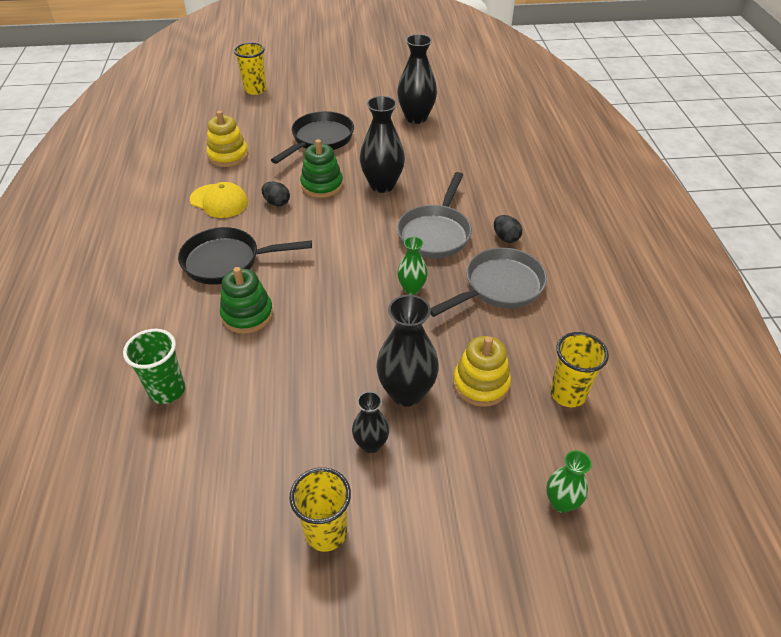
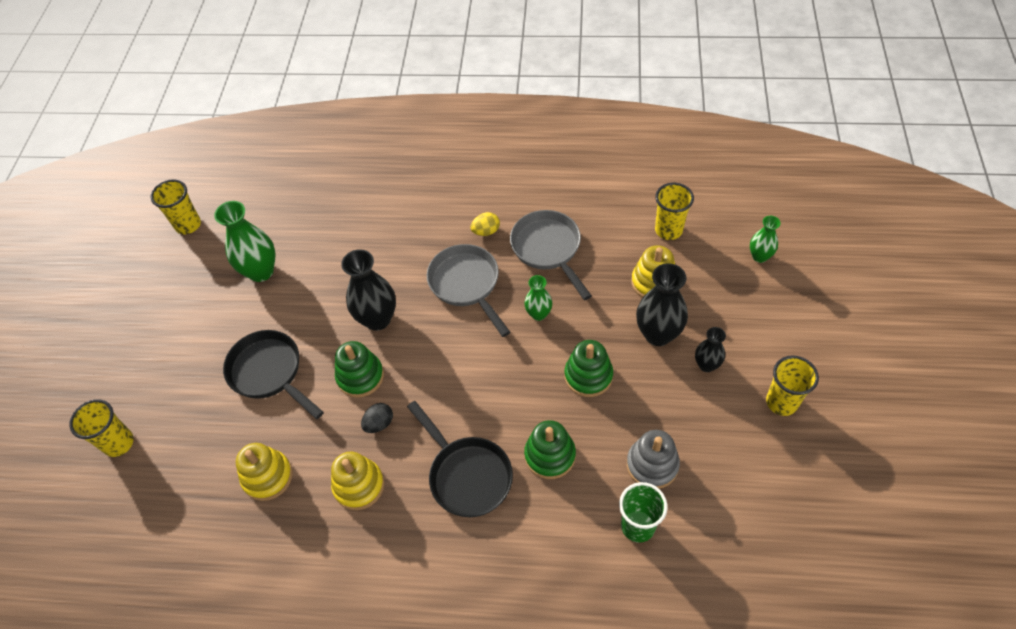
camera: 75 degrees left, 10 degrees up
black pan [178,227,312,285] -> black pan turned 45 degrees counterclockwise [407,401,513,517]
yellow cap [190,182,248,218] -> yellow stacking toy [331,451,384,510]
black vase [397,34,437,124] -> green vase [214,201,276,282]
grey pan [397,172,472,258] -> grey pan turned 150 degrees counterclockwise [427,244,510,337]
black egg [494,215,522,243] -> yellow egg [470,212,500,236]
none -> yellow cup [151,180,201,235]
none -> green stacking toy [565,340,613,397]
none -> grey stacking toy [627,430,680,489]

